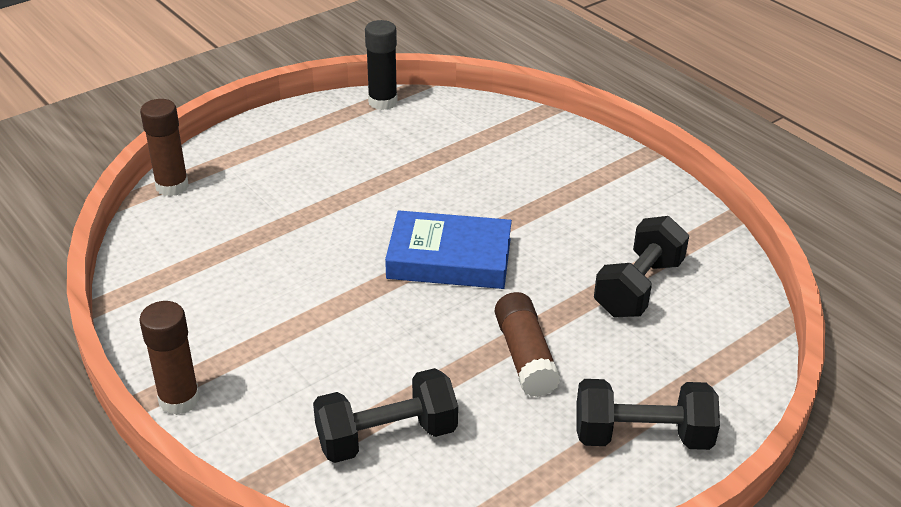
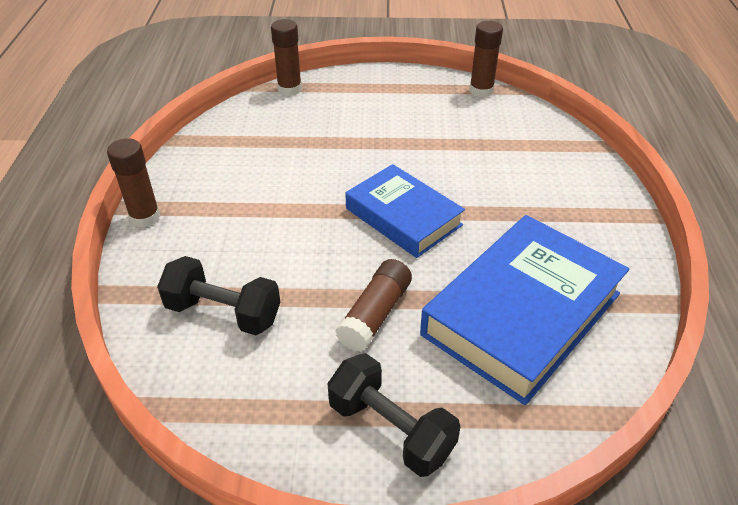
camera: 40 degrees right, 5 degrees up
black glue stick [365,20,398,110] -> brown glue stick [469,21,503,98]
black dumbbell [594,216,689,317] -> blue book [420,215,629,405]

